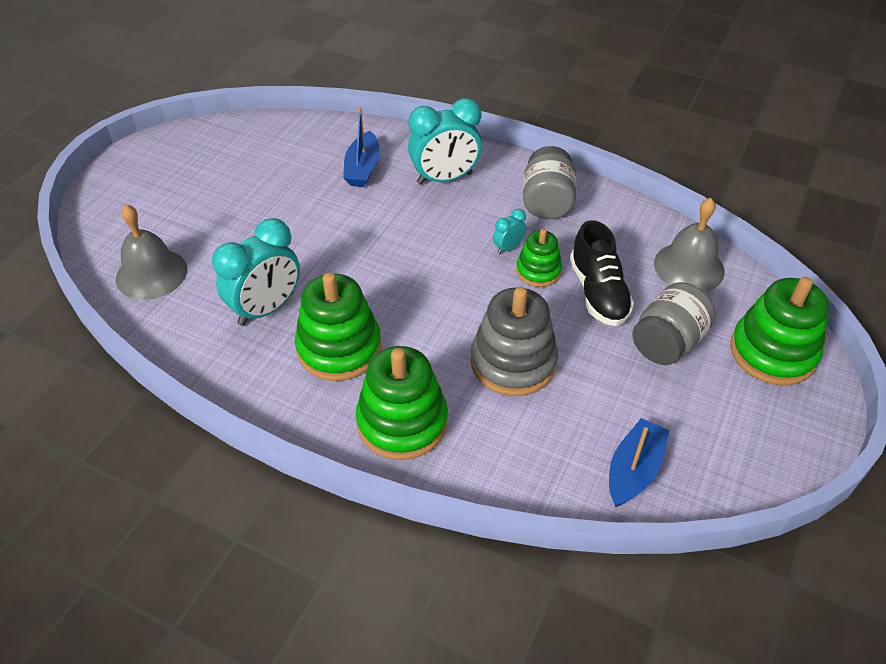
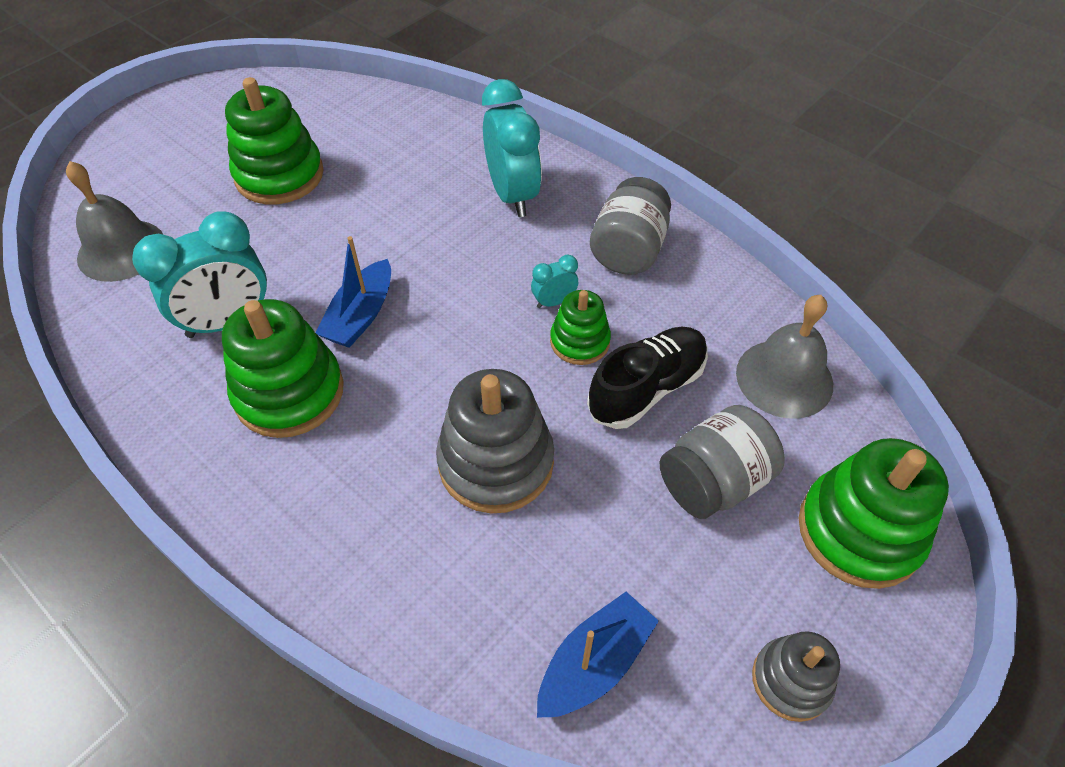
camera: 15 degrees right, 5 degrees up
blue boat [343,107,380,187] -> blue boat moved to [316,236,391,348]
green stacking toy [356,346,448,460] -> green stacking toy moved to [225,77,324,204]
turquoise clock [408,98,482,185] -> turquoise clock turned 105 degrees counterclockwise [482,79,542,217]
black shoe [570,220,634,326] -> black shoe turned 135 degrees counterclockwise [587,327,708,429]
none -> grey stacking toy [752,631,840,722]

